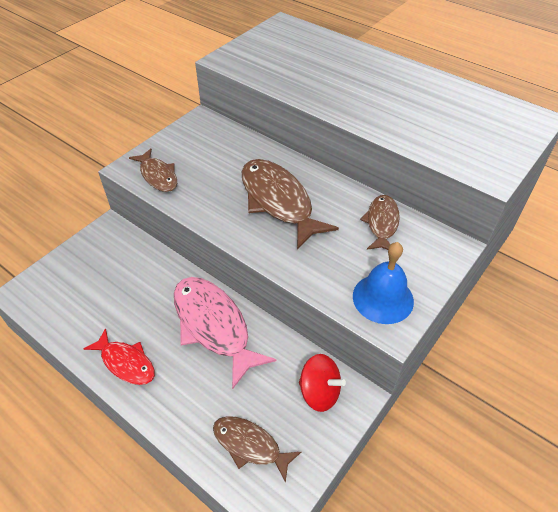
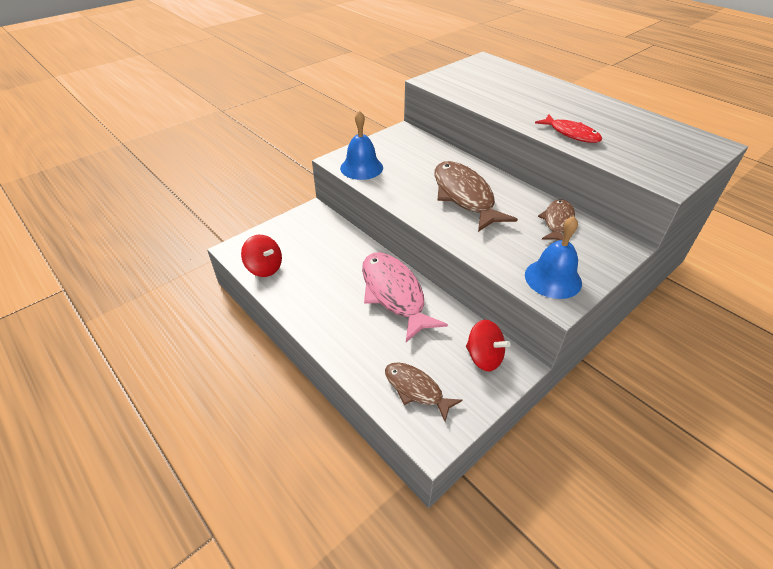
camera: 10 degrees right, 5 degrees down
red fish [83,328,155,385] -> red fish moved to [535,114,602,143]
brown fish [129,149,177,192] -> blue bell [340,110,383,180]
none -> red spinning top [241,235,282,277]

